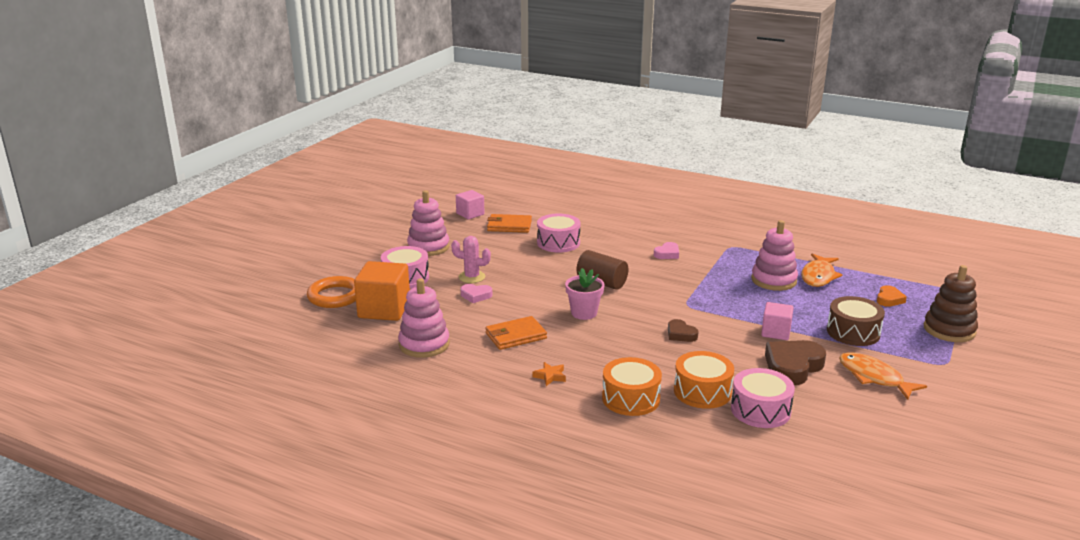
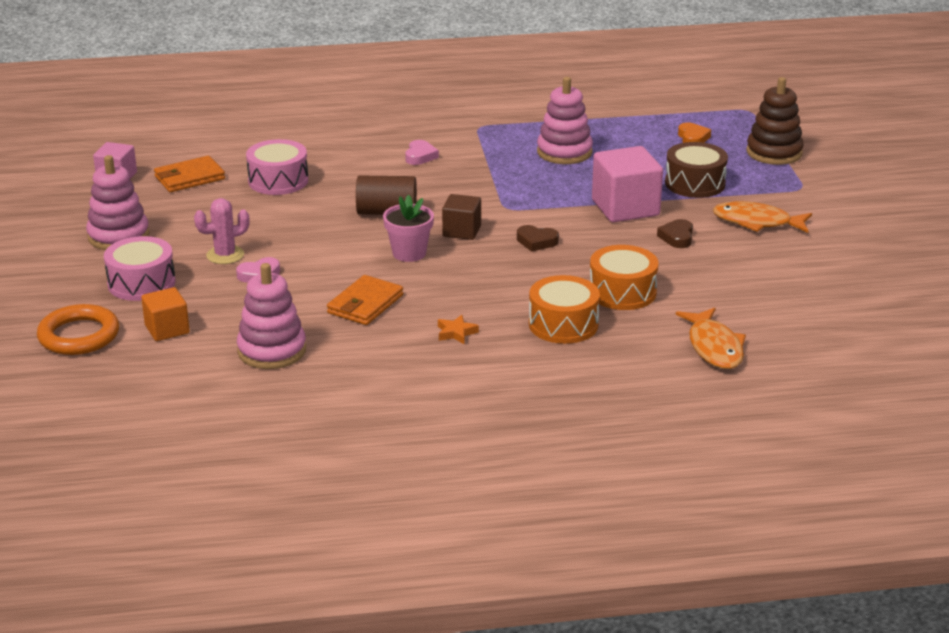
camera: 35 degrees left, 5 degrees up
orange cube [354,261,410,321] -> orange cube [141,287,190,341], size x0.59
pink drum [731,368,795,428] -> none
pink cube [761,302,794,340] -> pink cube [592,146,663,222], size x1.69
brown heart [765,340,826,385] -> brown heart [657,219,693,248], size x0.54
orange fish [801,253,842,287] -> orange fish moved to [676,307,746,369]
none -> brown cube [442,194,481,240]

